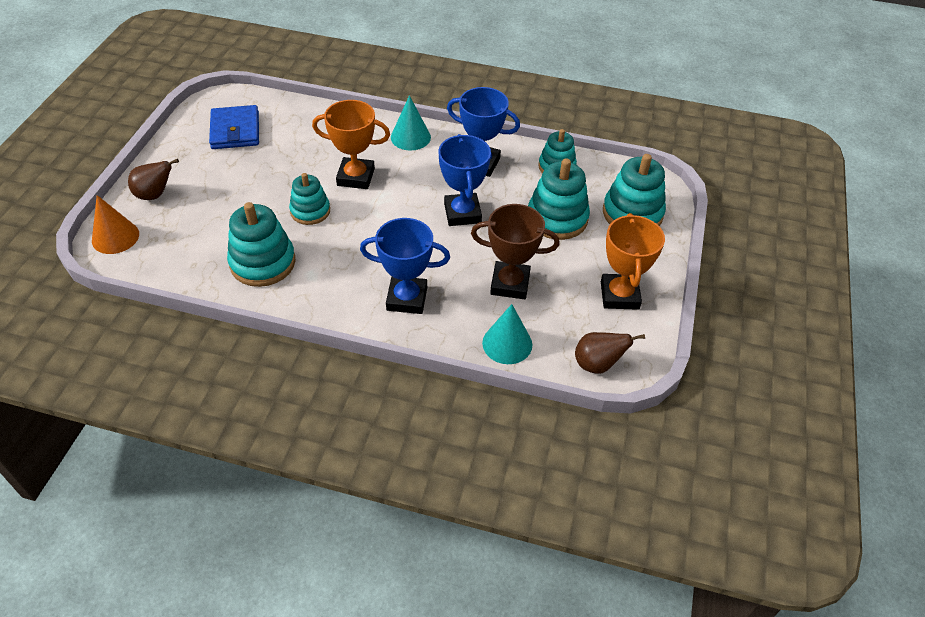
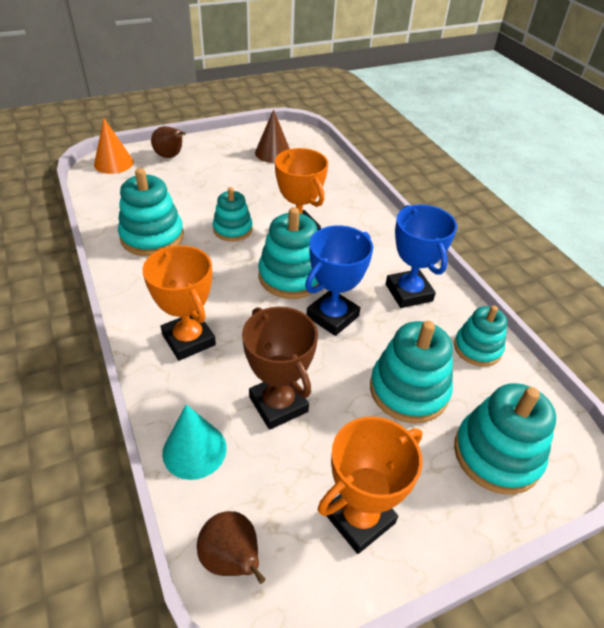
camera: 50 degrees right, 5 degrees down
blue wallet [209,105,259,149] -> brown cone [255,109,290,163]
blue trophy [360,218,450,314] -> orange trophy [143,245,216,361]
turquoise cone [391,95,431,151] -> none
none -> turquoise stacking toy [258,207,319,299]

